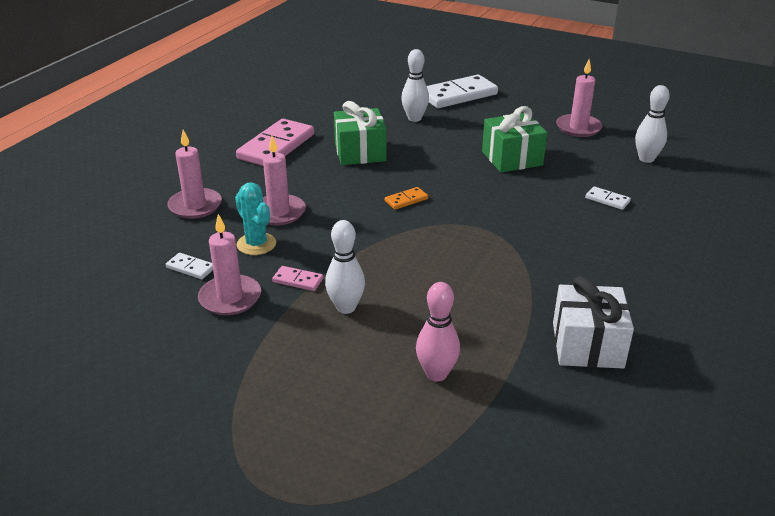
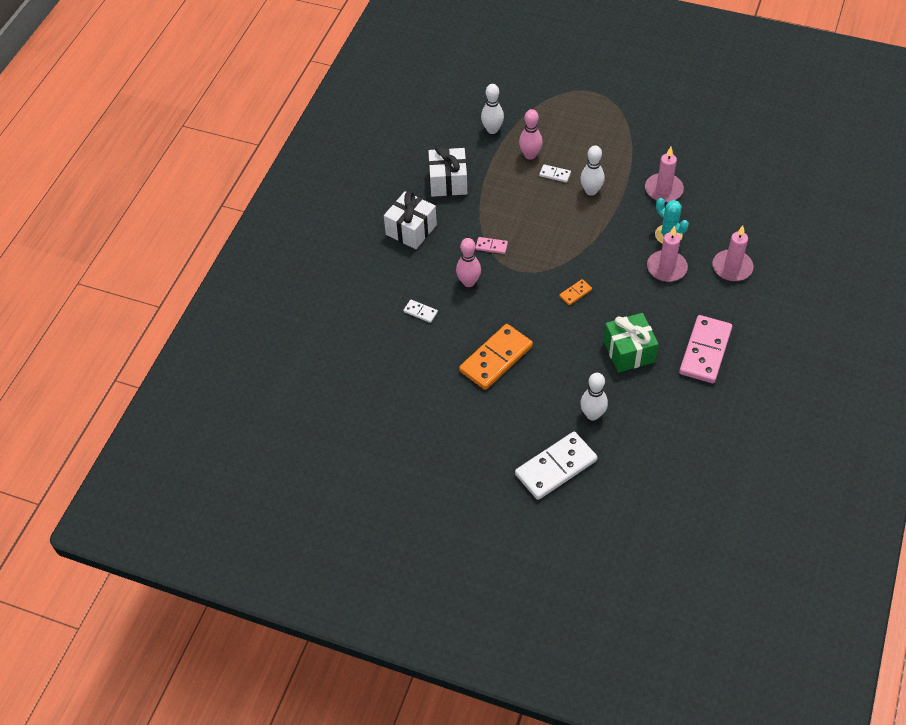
camera: 175 degrees right, 20 degrees up
white domino [166,253,213,279] -> white domino moved to [539,164,571,183]
pink domino [272,266,323,291] -> pink domino moved to [476,237,508,254]
green gift [482,106,547,172] -> orange domino [459,324,533,390]
pink candle [556,60,603,137] -> none
white bowling pin [635,85,670,163] -> white bowling pin moved to [481,84,504,134]
none -> white gift [384,191,437,249]
none -> pink bowling pin [456,238,481,287]

